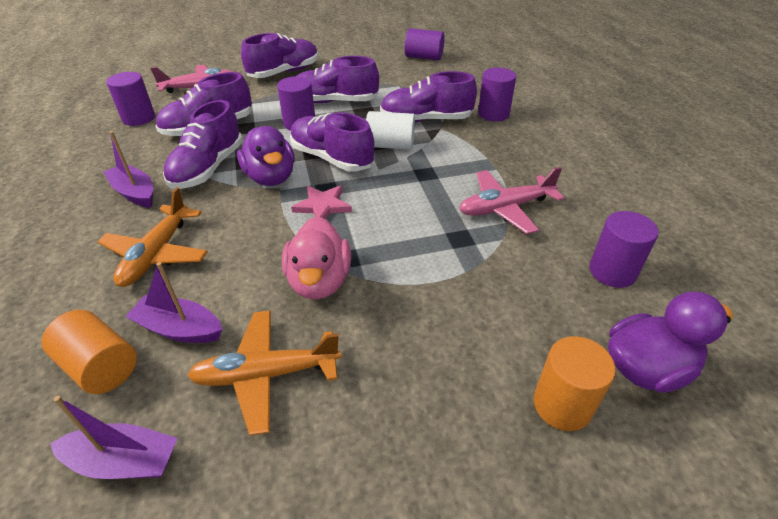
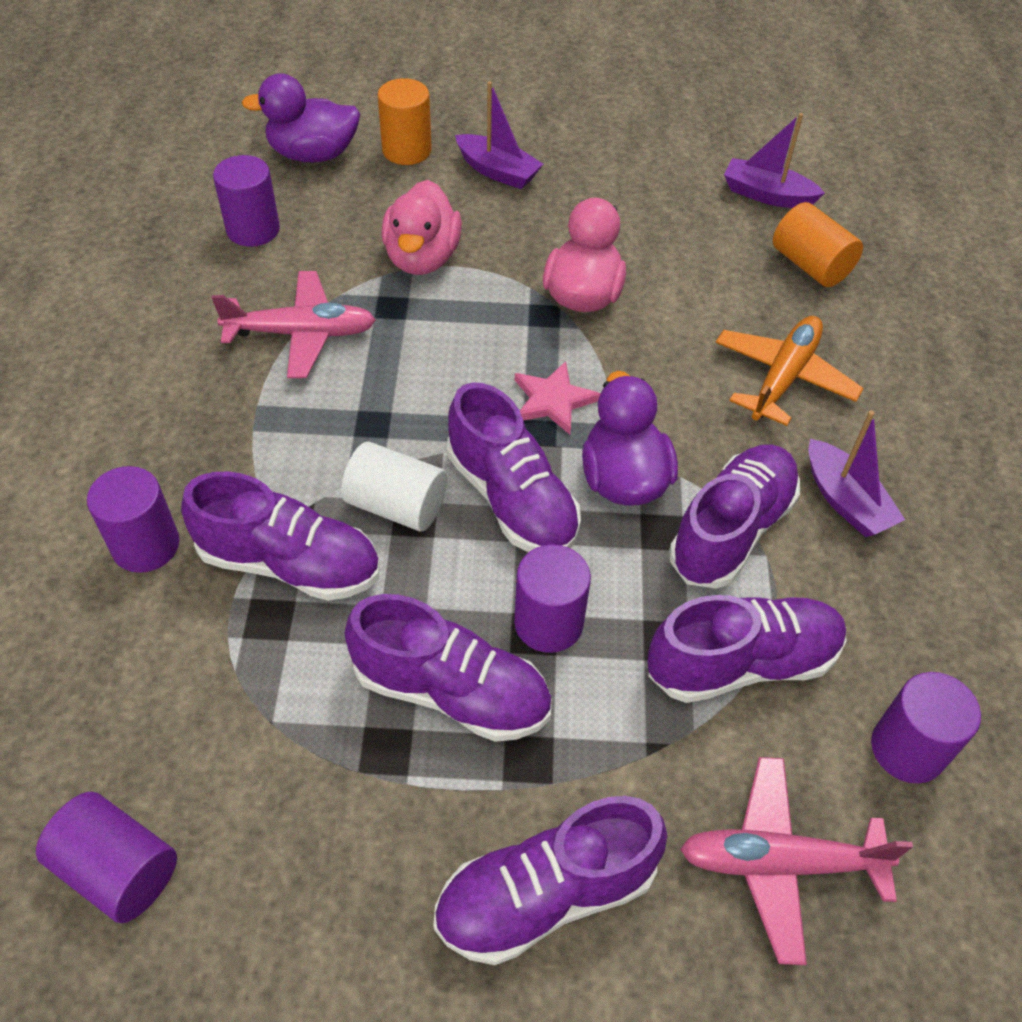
camera: 165 degrees left, 10 degrees up
purple boat [125,262,222,343] -> purple boat moved to [455,81,543,189]
orange plane [187,310,341,436] -> none
none -> pink duck [381,180,462,275]

